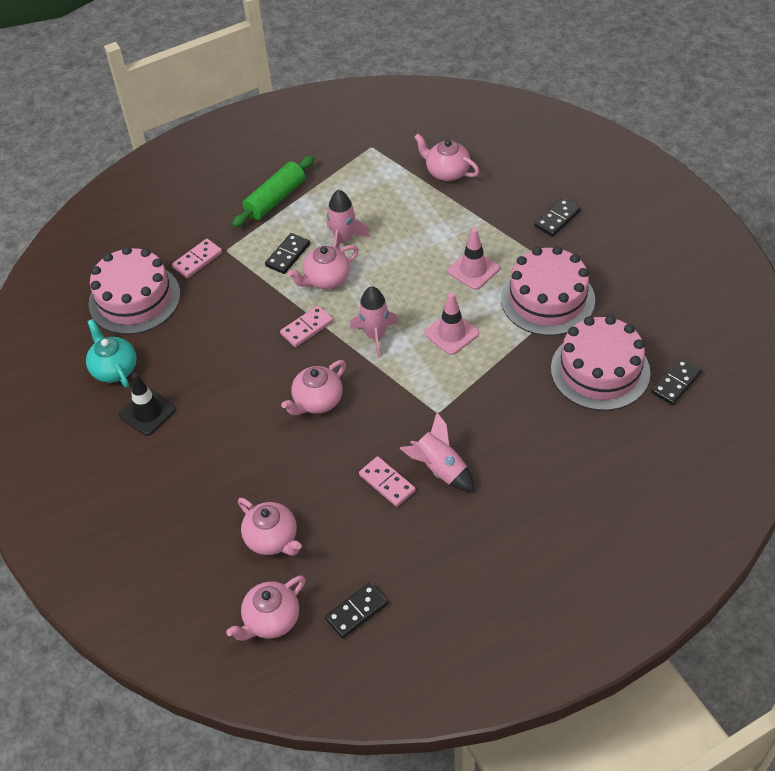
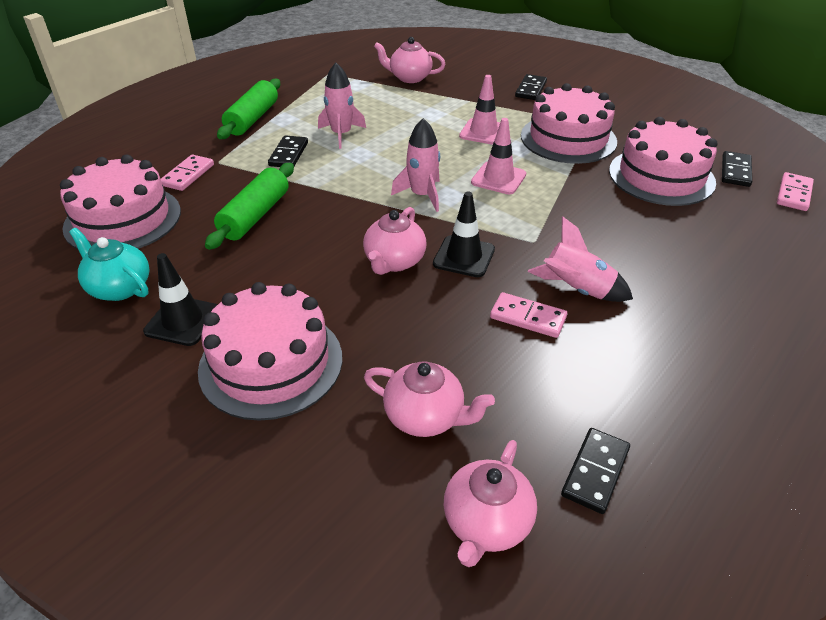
camera: 25 degrees left, 10 degrees down
pink domino [280,305,333,347] -> pink domino moved to [777,172,814,211]
pink teapot [288,245,359,289] -> none
none -> pink cake [198,282,342,421]
none -> green rolling pin [205,163,294,250]
none -> black traffic cone [433,192,495,277]

